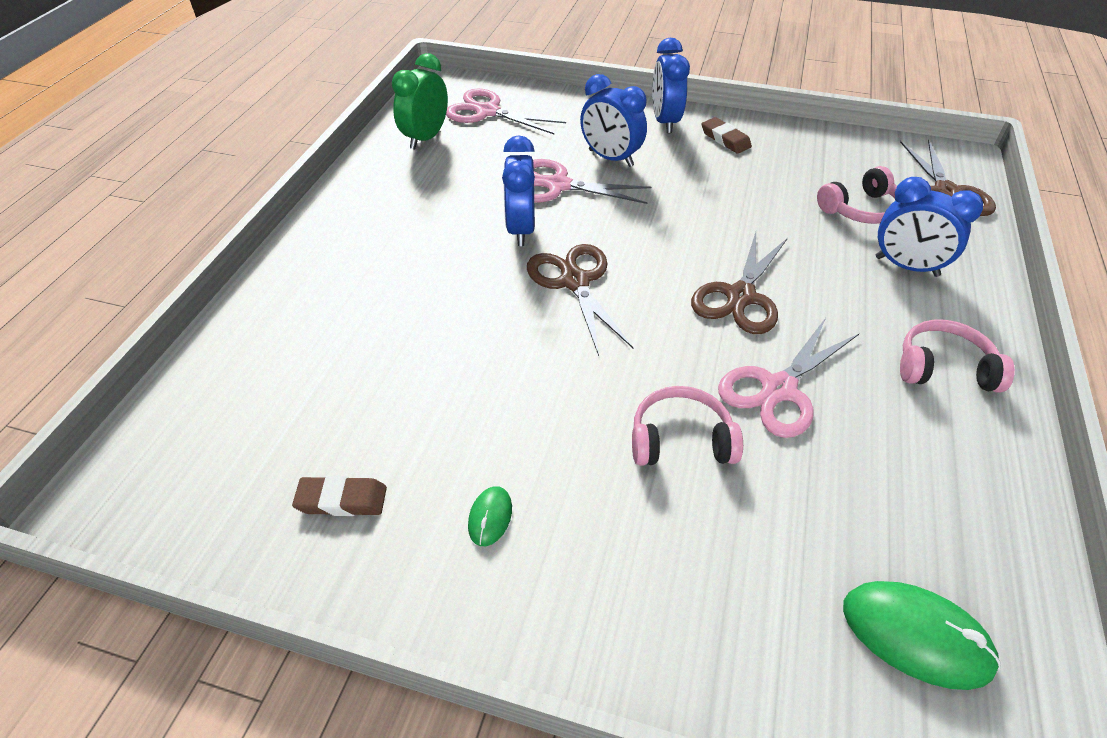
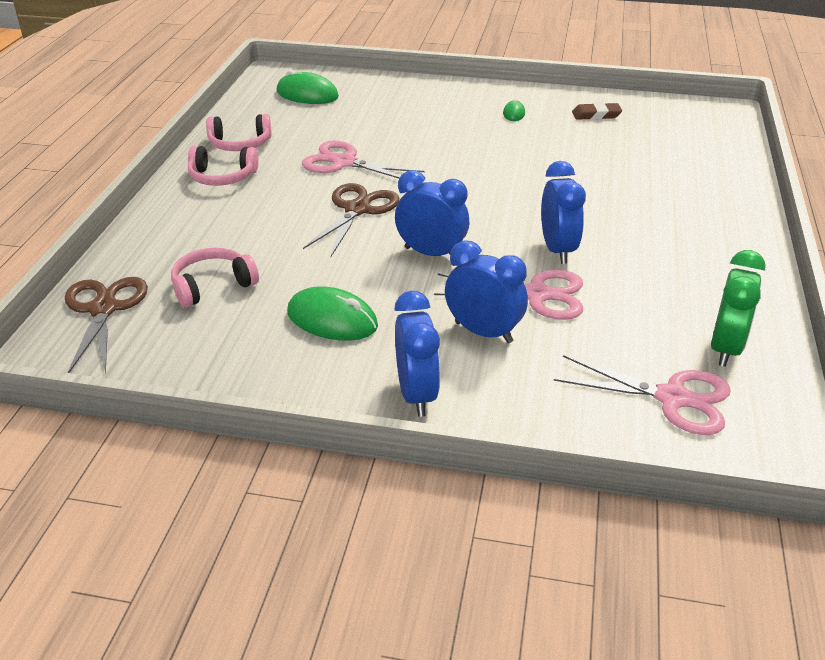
camera: 175 degrees right, 10 degrees down
brown scissors [527,244,634,356] -> none
pink headphones [632,386,743,466] -> pink headphones moved to [206,114,272,151]
brown eraser [701,117,752,154] -> none
pink scissors [718,318,860,438] -> pink scissors turned 105 degrees counterclockwise [302,141,425,179]
blue clock [876,177,983,277] -> blue clock moved to [395,170,469,256]
none -> green mouse [287,286,378,341]

